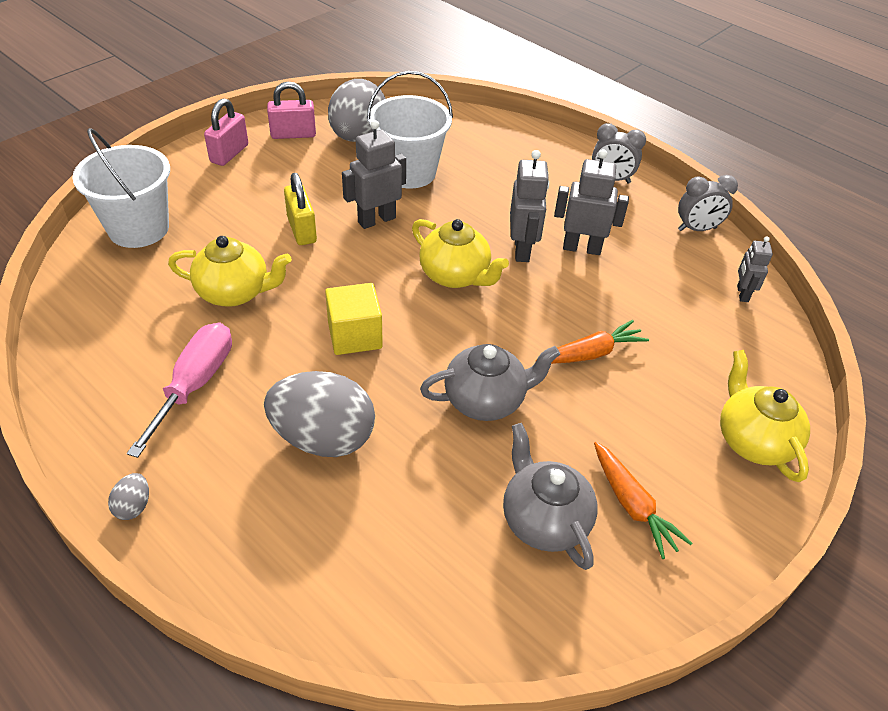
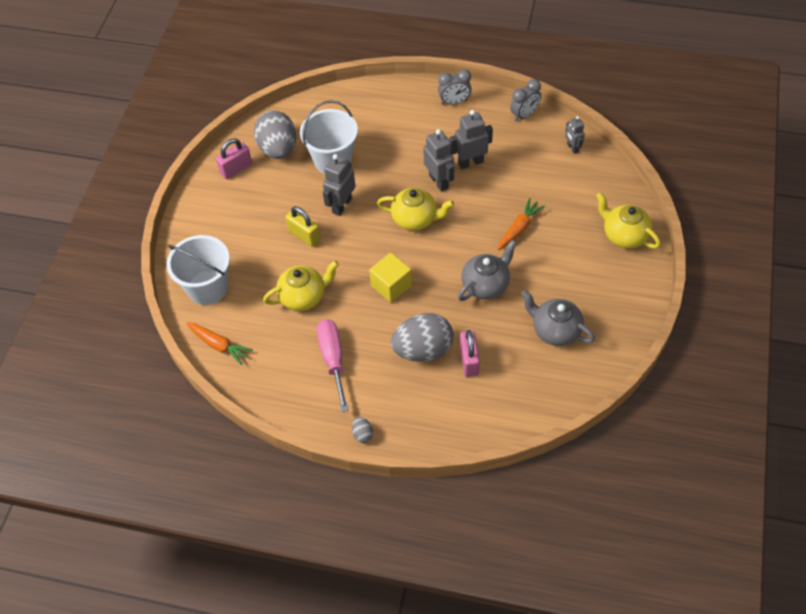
camera: 25 degrees left, 10 degrees up
pink padlock [204,98,248,166] -> pink padlock moved to [460,330,480,377]
orange carrot [594,442,692,559] -> orange carrot moved to [186,322,253,365]

